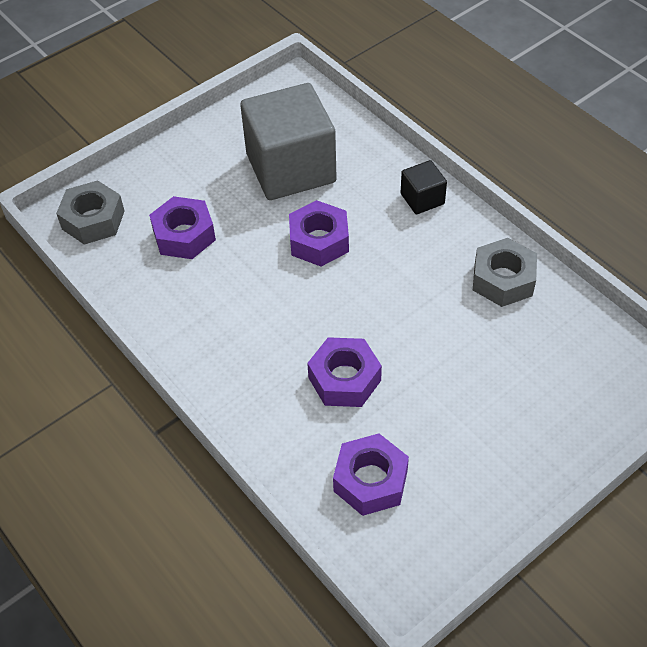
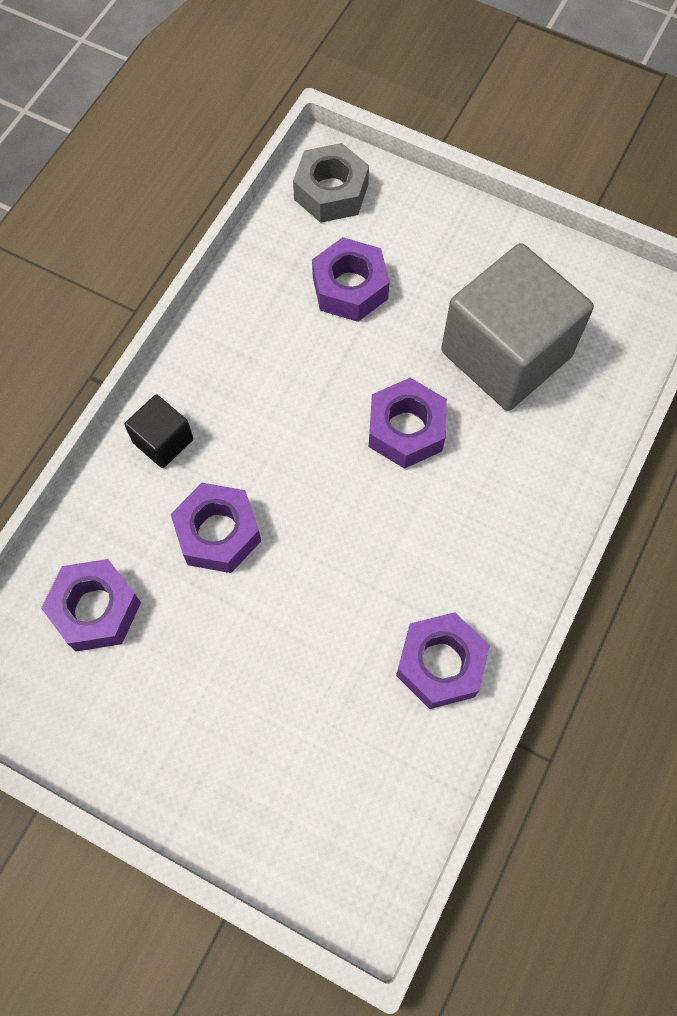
camera: 65 degrees right, 15 degrees up
black cube [401,160,447,215] -> black cube moved to [124,394,193,468]
grey nut [473,238,537,307] -> purple nut [396,612,490,709]

